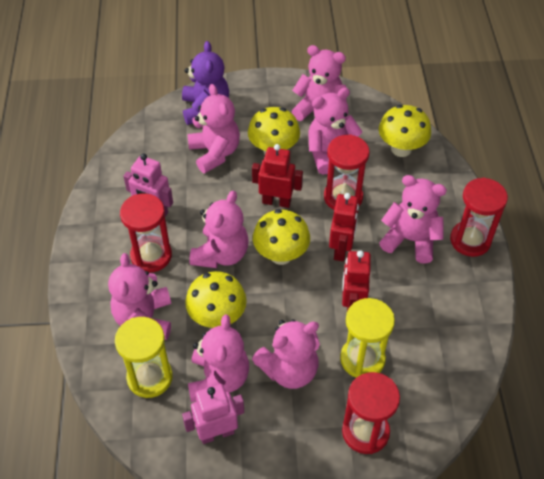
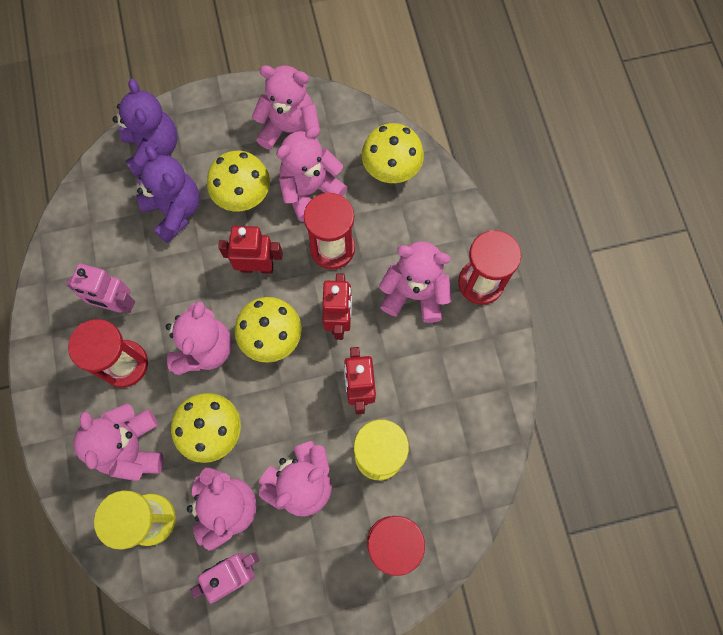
camera: 10 degrees left, 20 degrees up
pink teddy bear [187,84,240,173] -> purple teddy bear [137,146,200,243]

